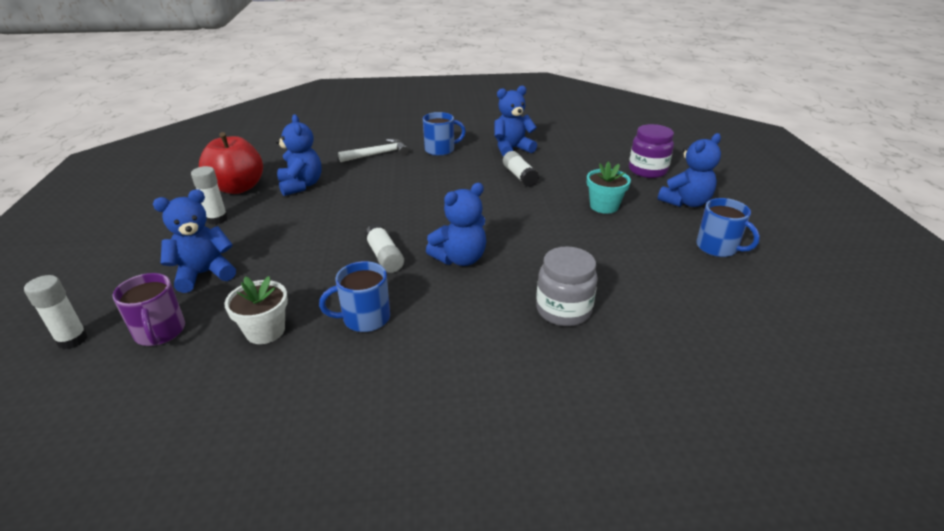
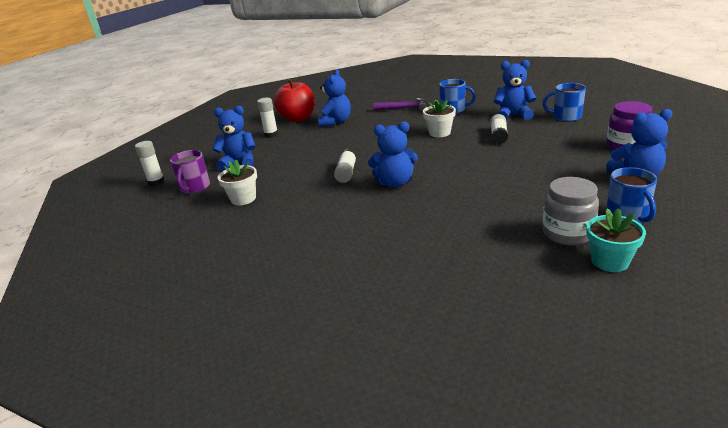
camera: 35 degrees right, 5 degrees down
blue mug [319,261,390,332] -> blue mug moved to [542,83,586,122]
white hammer [338,139,409,162] -> purple hammer [373,98,427,111]
grey jar [536,246,598,326] -> grey jar moved to [542,177,599,246]
turquoise flower pot [587,161,631,214] -> turquoise flower pot moved to [586,208,646,272]
none -> white flower pot [423,99,456,137]

